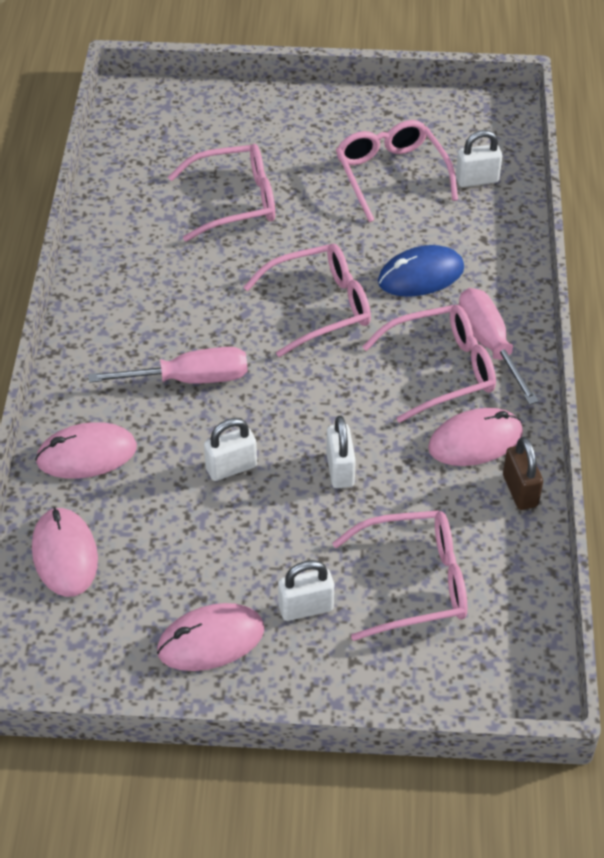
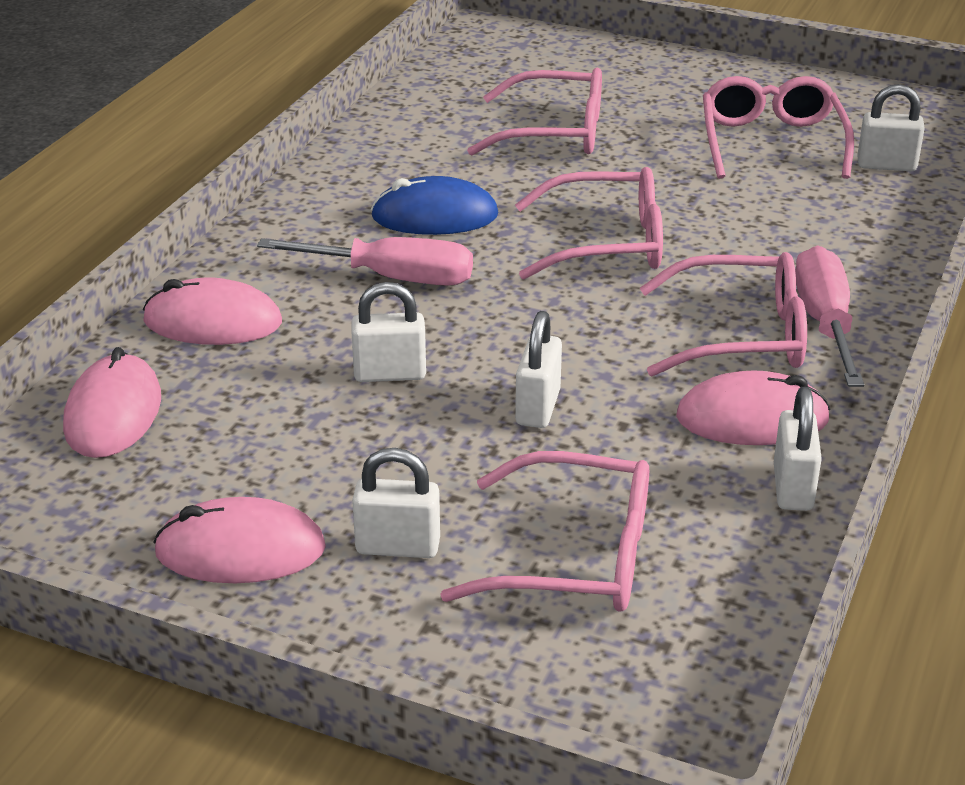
camera: 20 degrees right, 15 degrees down
blue mouse [378,245,464,297] -> blue mouse moved to [371,176,499,235]
brown padlock [503,437,543,510] -> white padlock [774,387,822,511]

